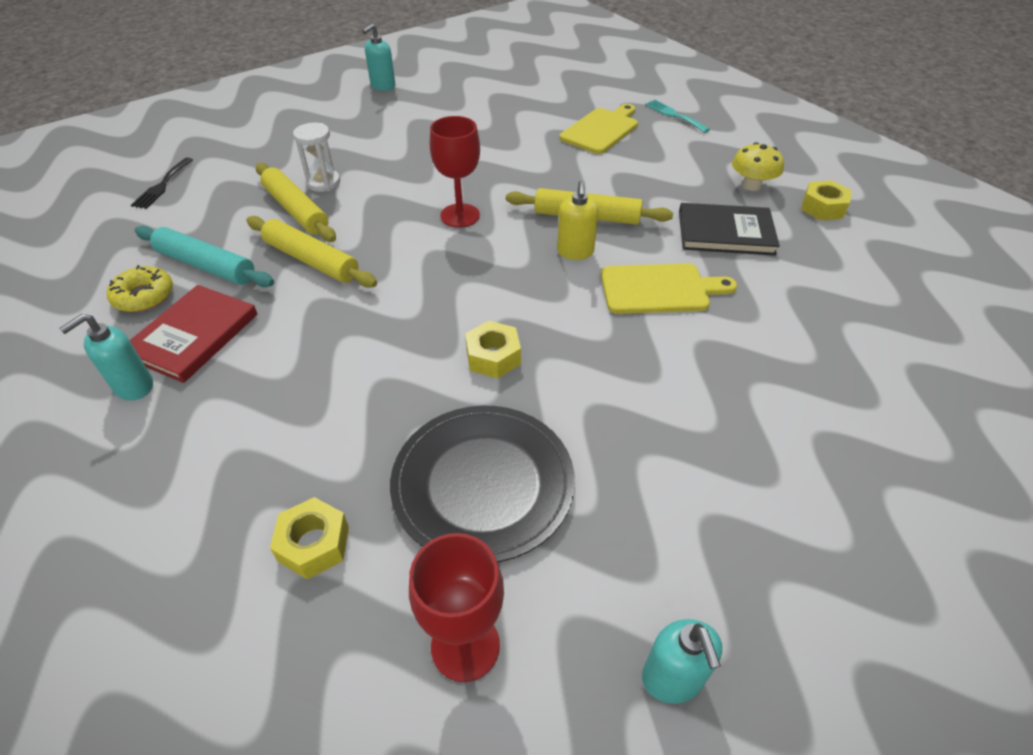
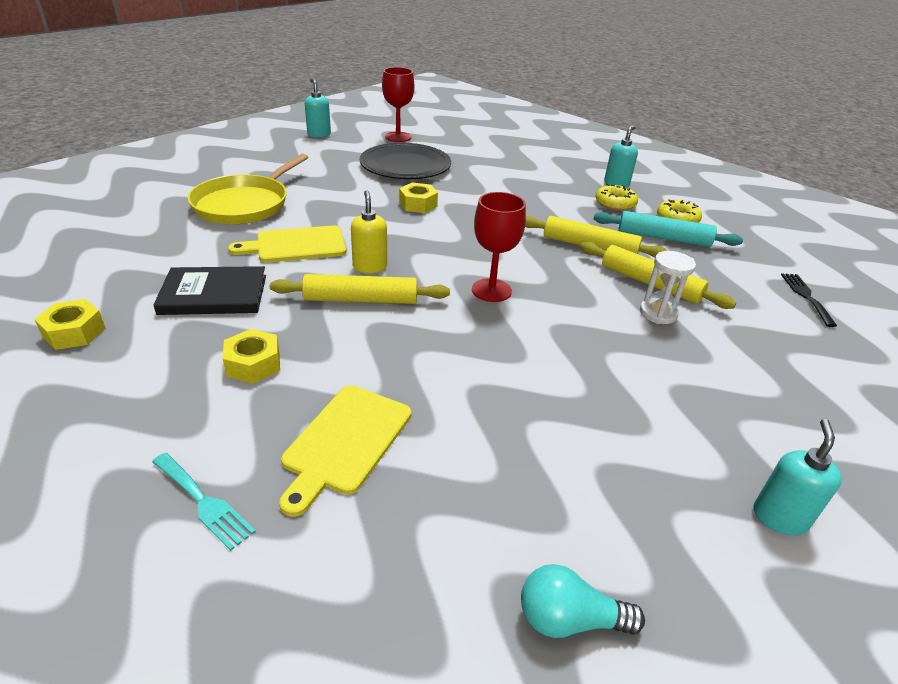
camera: 165 degrees right, 10 degrees down
red book [129,285,257,383] -> yellow donut [596,184,638,211]
yellow nut [270,497,349,579] -> yellow nut moved to [223,329,280,384]
yellow mushroom [732,142,784,191] -> none
none -> yellow pan [188,154,308,224]
none -> turquoise light bulb [521,564,645,638]

